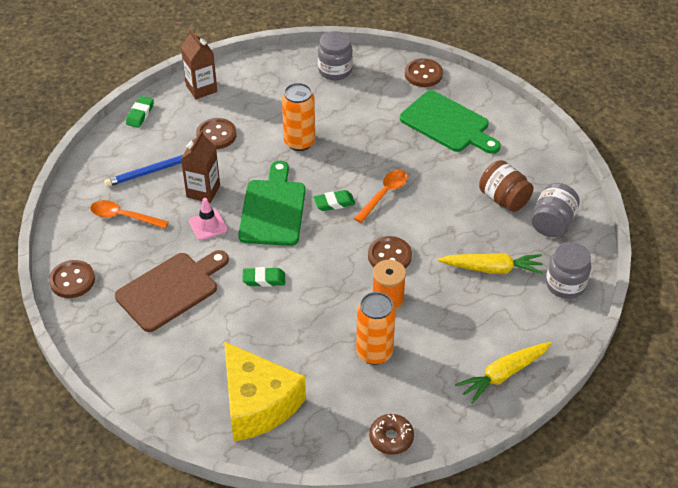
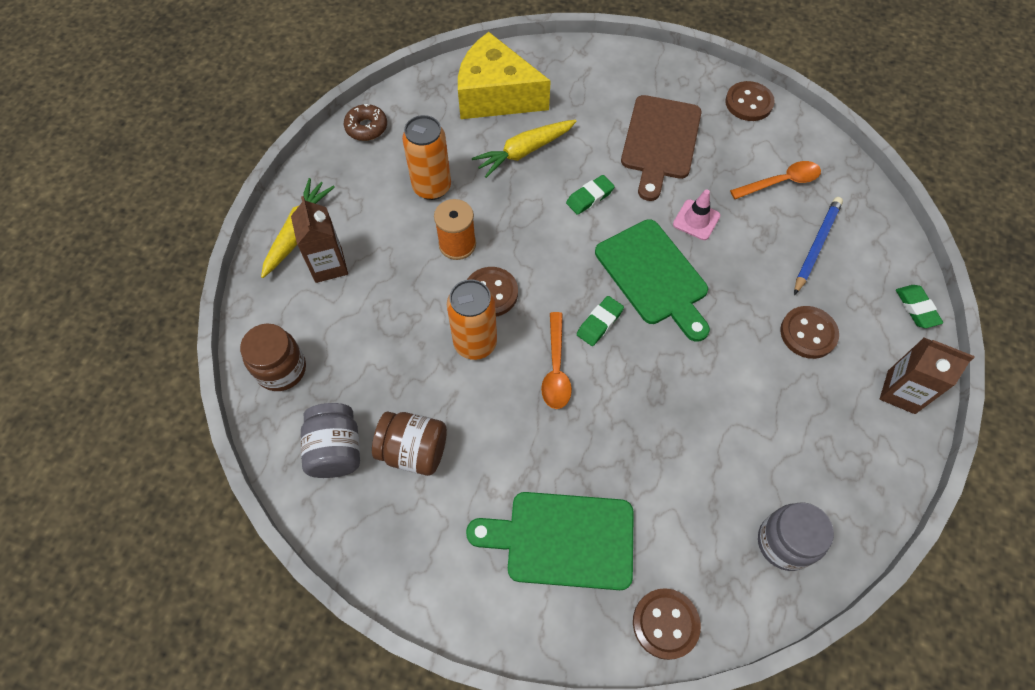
camera: 145 degrees right, 15 degrees up
brown carton [181,130,220,203] -> brown carton moved to [291,196,348,283]
orange can [282,83,315,151] -> orange can moved to [447,279,497,360]
yellow carrot [438,253,543,274] -> yellow carrot moved to [472,120,577,178]
grey jar [546,242,591,299] -> brown jar [240,323,306,391]

